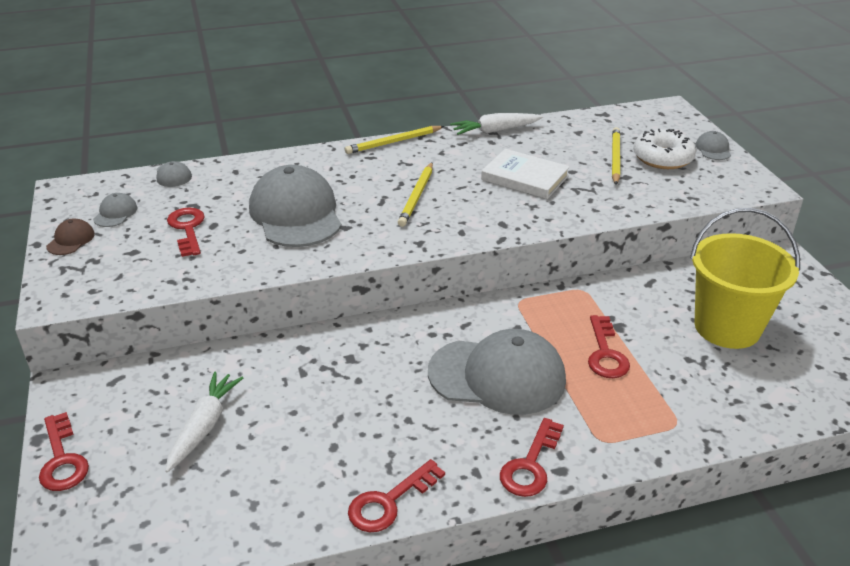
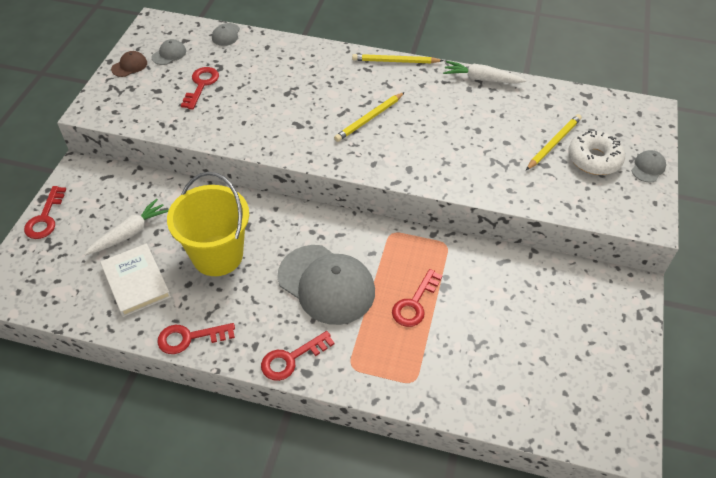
camera: 30 degrees right, 15 degrees up
grey cap [249,165,342,247] -> none
white book [481,149,570,199] -> white book moved to [100,243,171,317]
yellow bucket [690,208,800,349] -> yellow bucket moved to [167,172,249,276]

